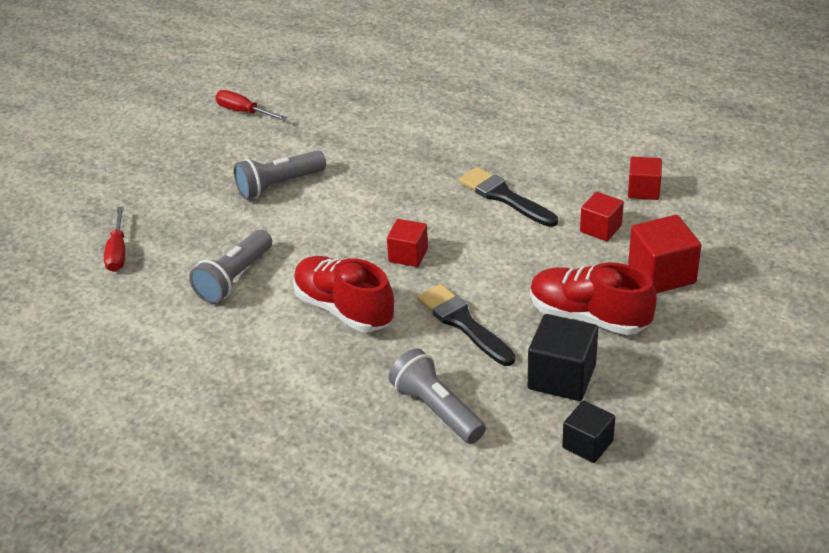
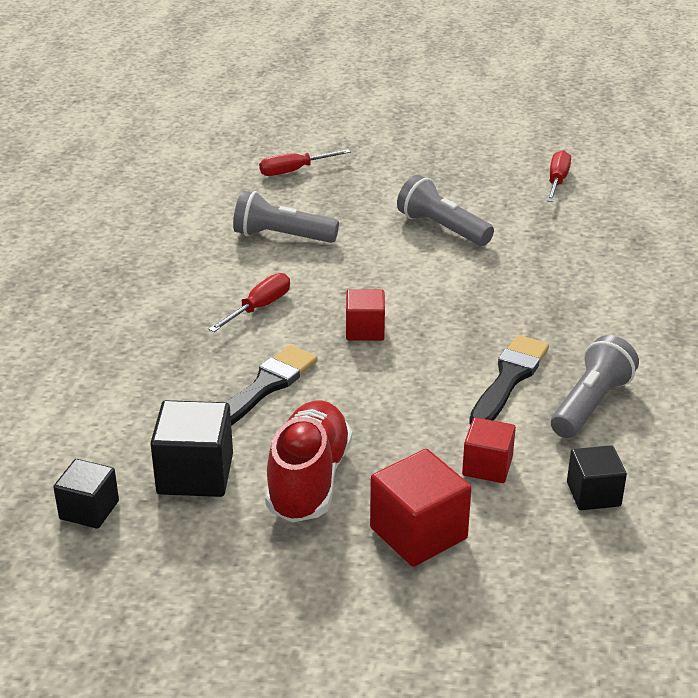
camera: 70 degrees right, 5 degrees down
red shoe [293,256,394,332] -> red screwdriver [209,273,290,332]
grey flashlight [389,348,486,444] -> grey flashlight moved to [551,335,639,438]
red cube [628,157,662,200] -> black cube [567,445,627,510]

